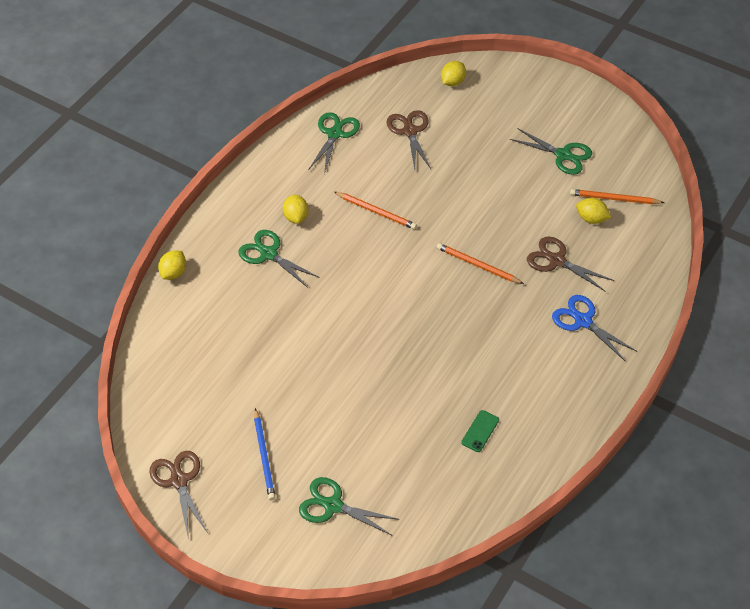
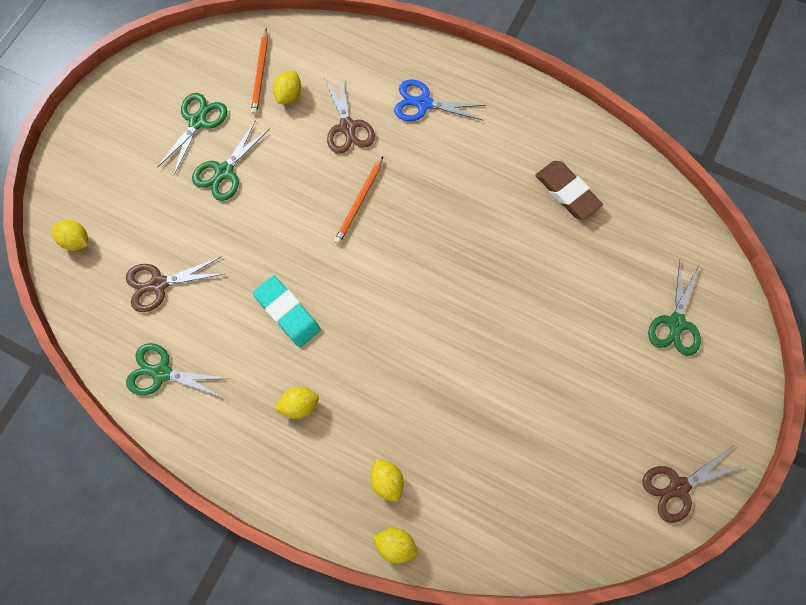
camera: 95 degrees left, 20 degrees up
green scissors [238,230,320,288] -> green scissors moved to [192,120,270,201]
blue pencil [254,408,275,500] -> none
orange pencil [334,192,417,229] -> turquoise eraser [253,276,321,347]
green phone [461,410,499,452] -> brown eraser [535,161,603,220]
brown scissors [527,237,614,292] -> brown scissors turned 45 degrees counterclockwise [324,74,375,154]
blue scissors [552,295,636,362] -> blue scissors turned 60 degrees clockwise [394,79,486,121]
none -> yellow lemon [371,458,404,502]

